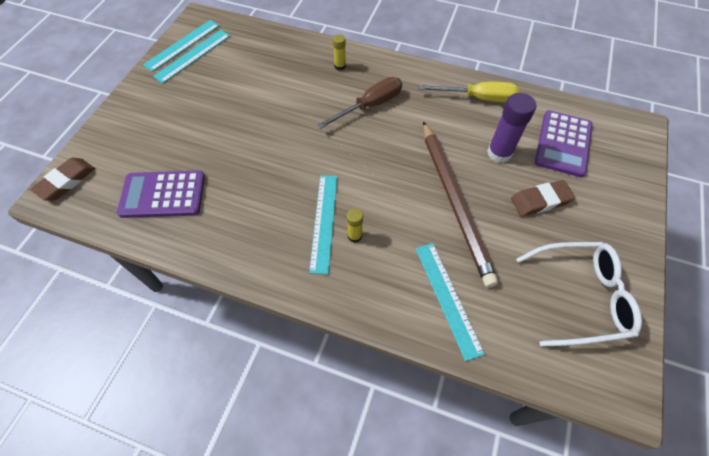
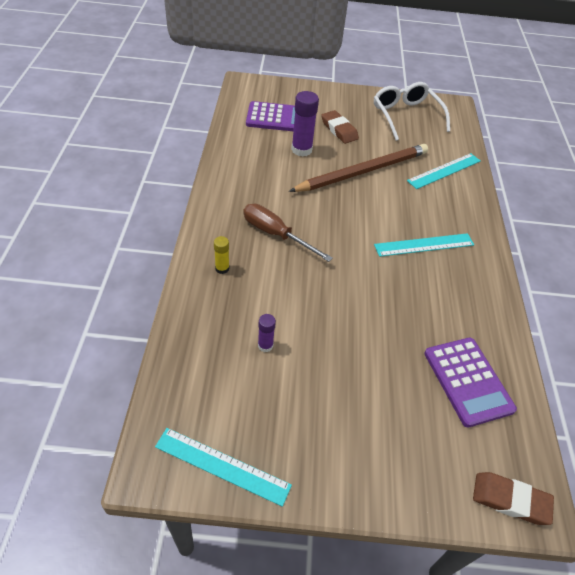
camera: 110 degrees left, 10 degrees down
turquoise ruler [153,30,230,83] -> none
yellow glue stick [347,208,363,243] -> none
yellow screwdriver [419,82,519,102] -> none
none -> purple glue stick [258,314,276,352]

